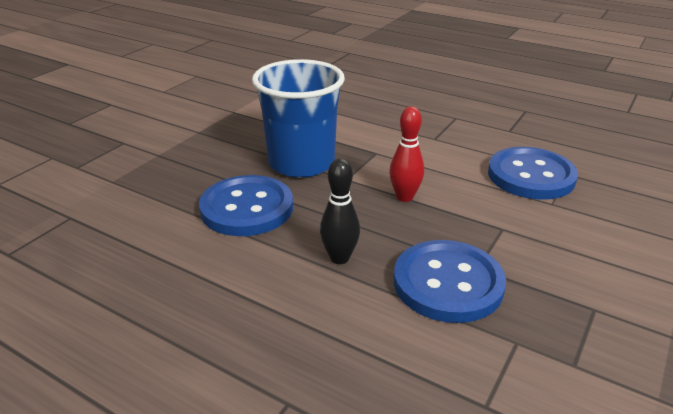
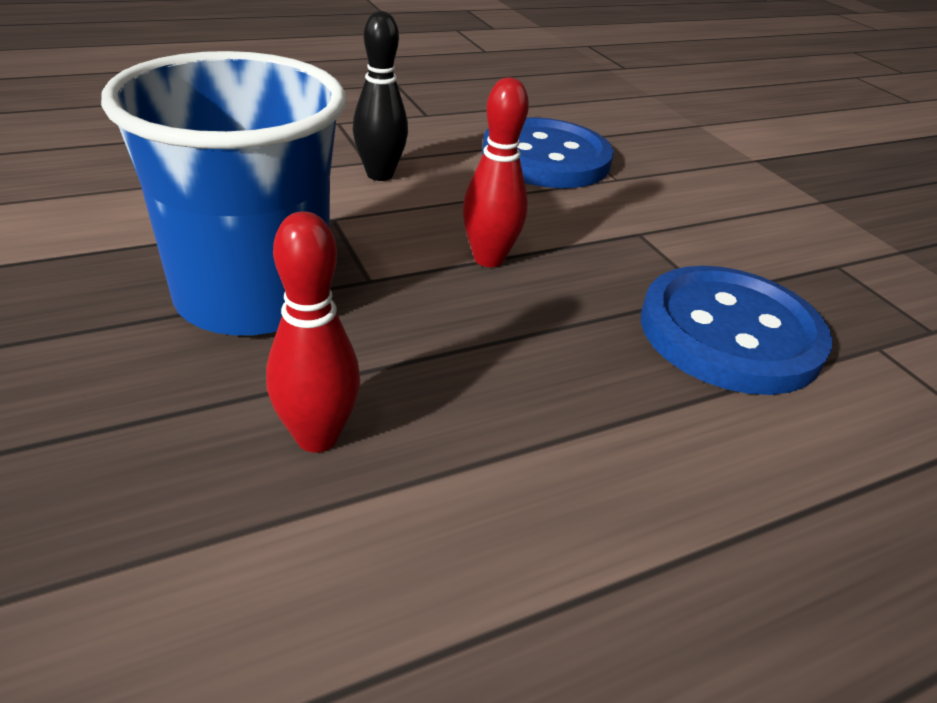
camera: 60 degrees left, 5 degrees up
blue button [199,175,293,236] -> red bowling pin [266,211,360,453]
black bowling pin [320,158,360,264] -> black bowling pin moved to [353,11,408,181]

